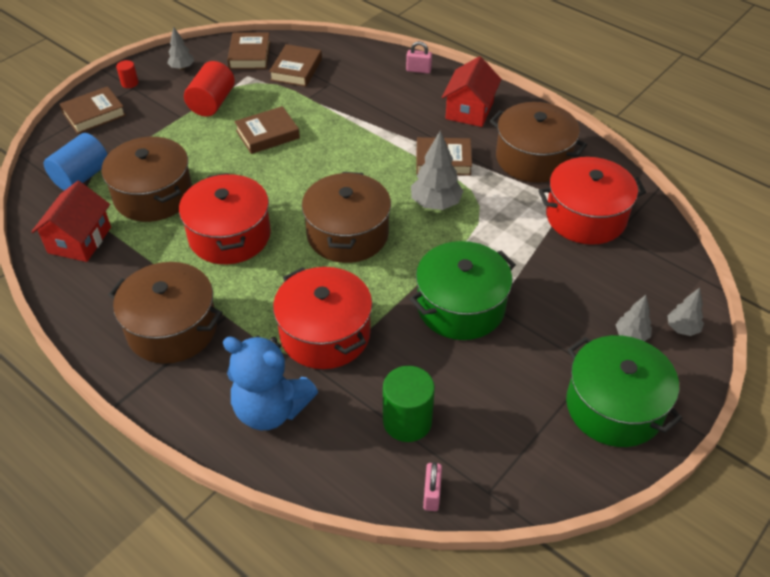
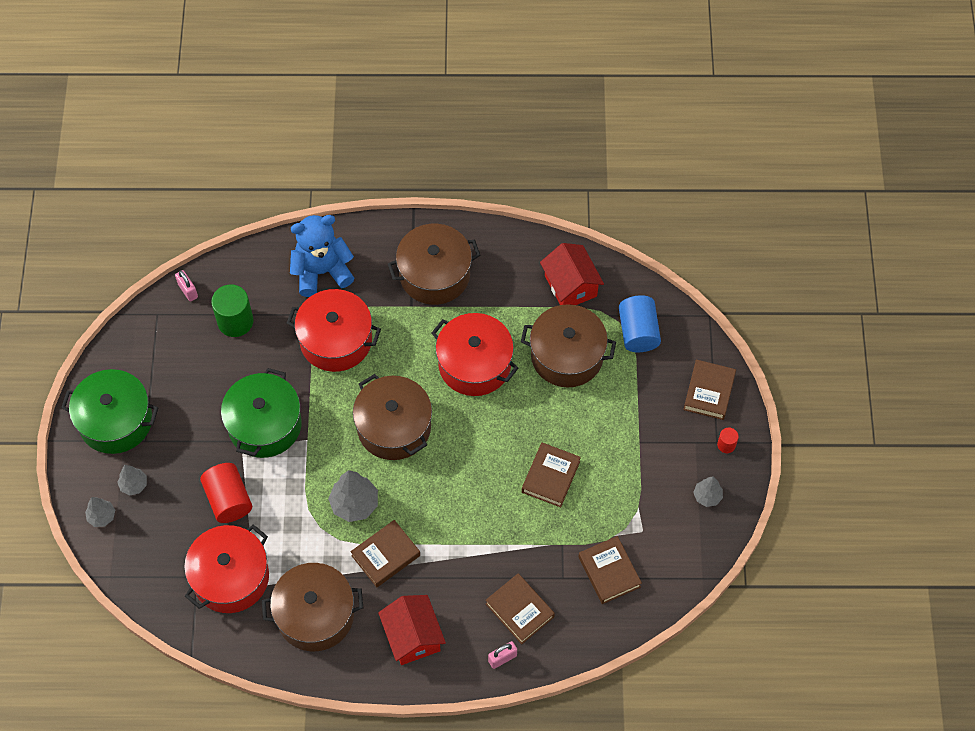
camera: 140 degrees right, 15 degrees up
red cylinder [184,61,235,117] -> red cylinder moved to [200,463,252,523]
brown book [227,32,270,69] -> brown book moved to [486,573,555,644]

